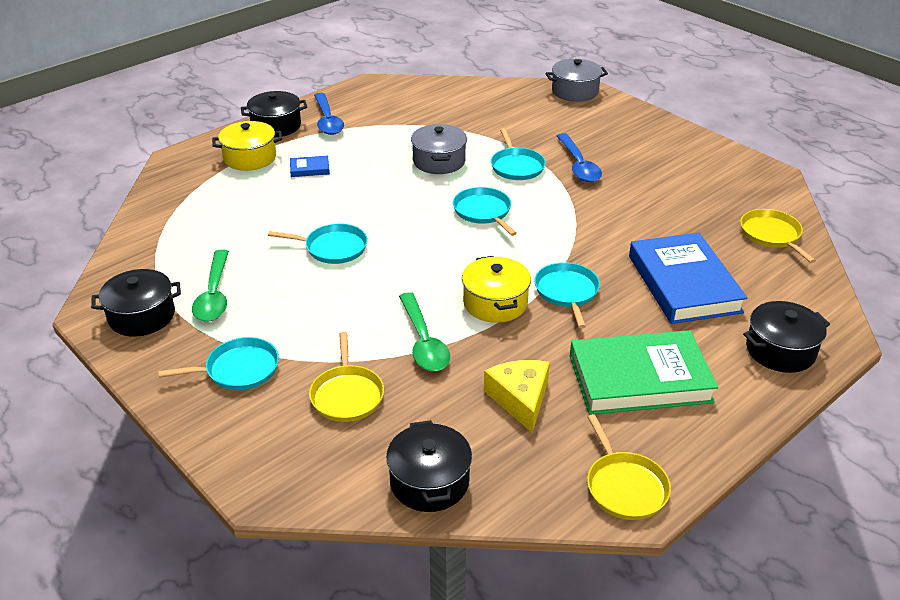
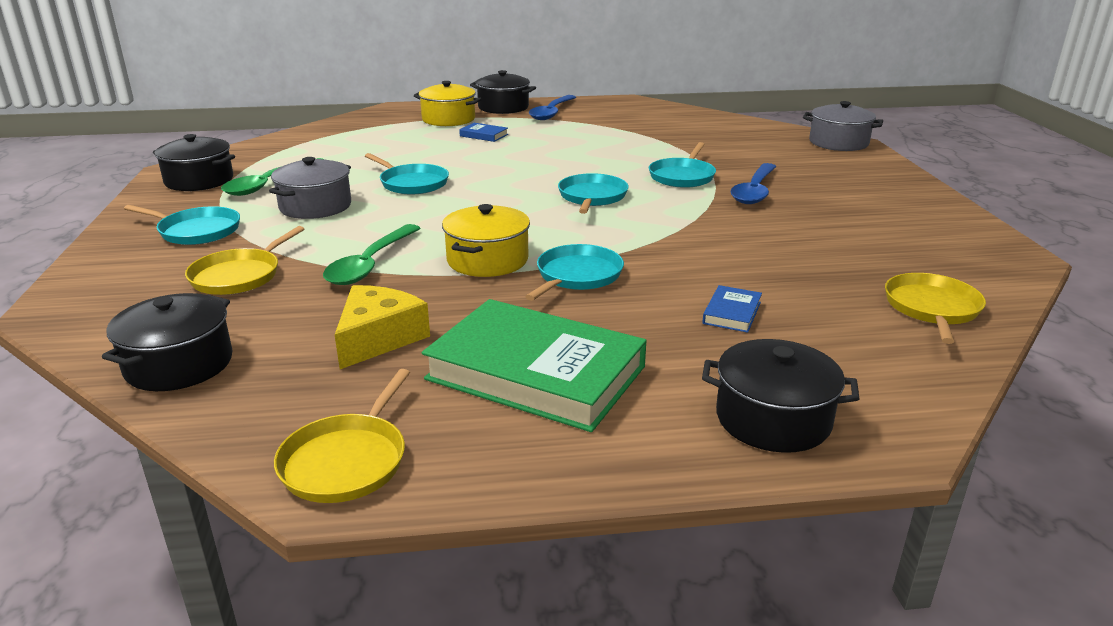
camera: 35 degrees right, 10 degrees down
grey pot [411,124,467,174] -> grey pot moved to [269,157,351,219]
blue book [629,232,747,324] -> blue book [702,285,762,333], size x0.41

